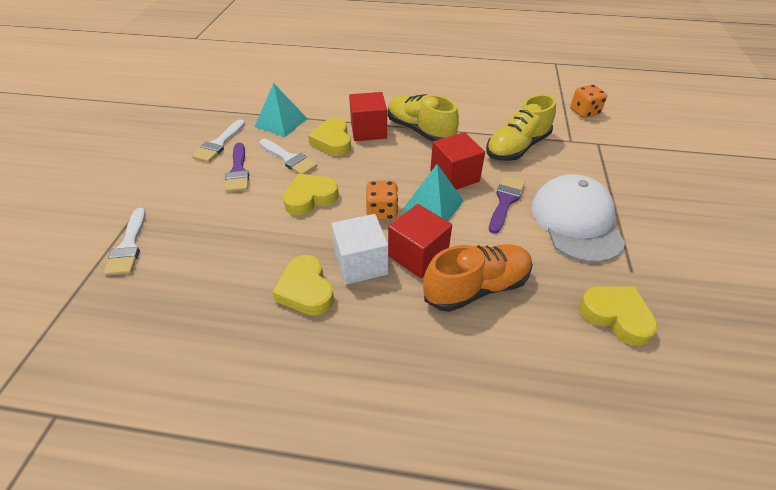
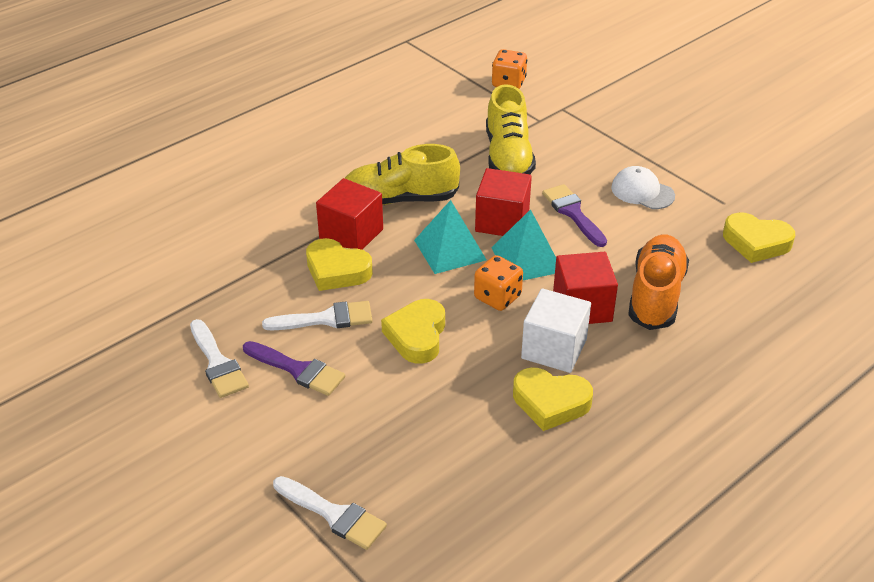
camera: 50 degrees left, 5 degrees down
turquoise pyramid [255,83,307,137] -> turquoise pyramid moved to [414,200,486,274]
white cap [531,174,625,263] -> white cap [611,166,675,209], size x0.54
yellow heart [579,286,658,346] -> yellow heart turned 150 degrees counterclockwise [723,212,795,263]

